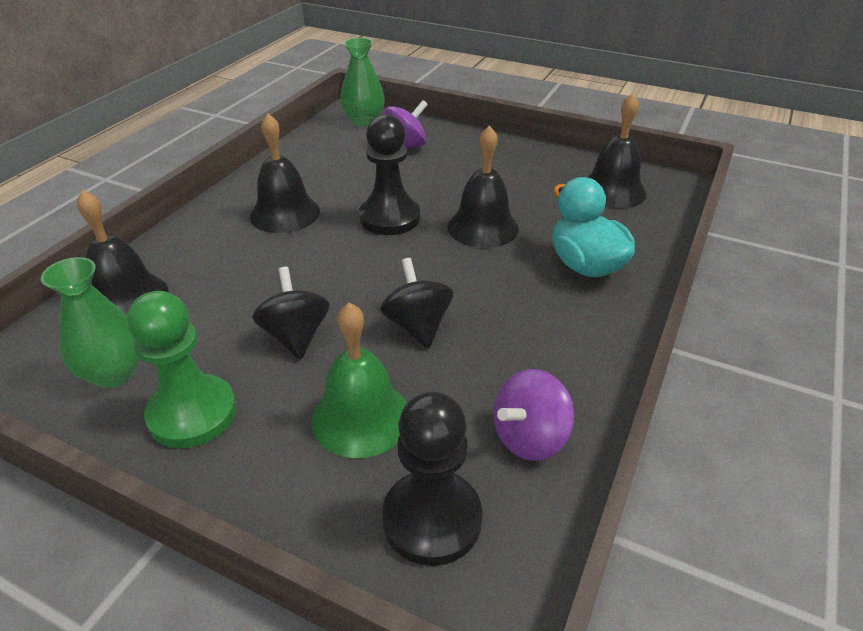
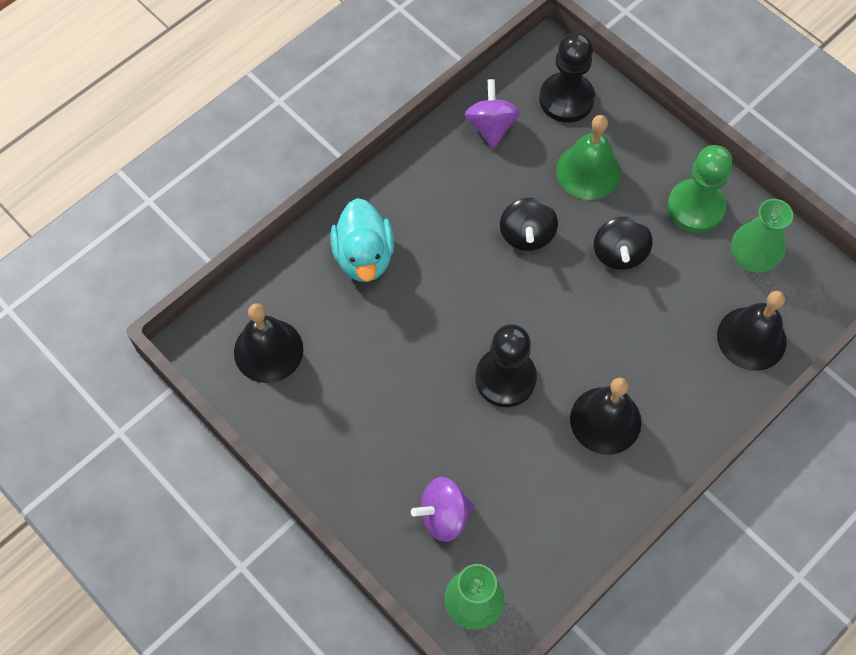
camera: 160 degrees left, 25 degrees up
black bell [448,125,519,248] -> none
purple spinning top [493,369,574,461] -> purple spinning top turned 75 degrees counterclockwise [465,79,520,149]

